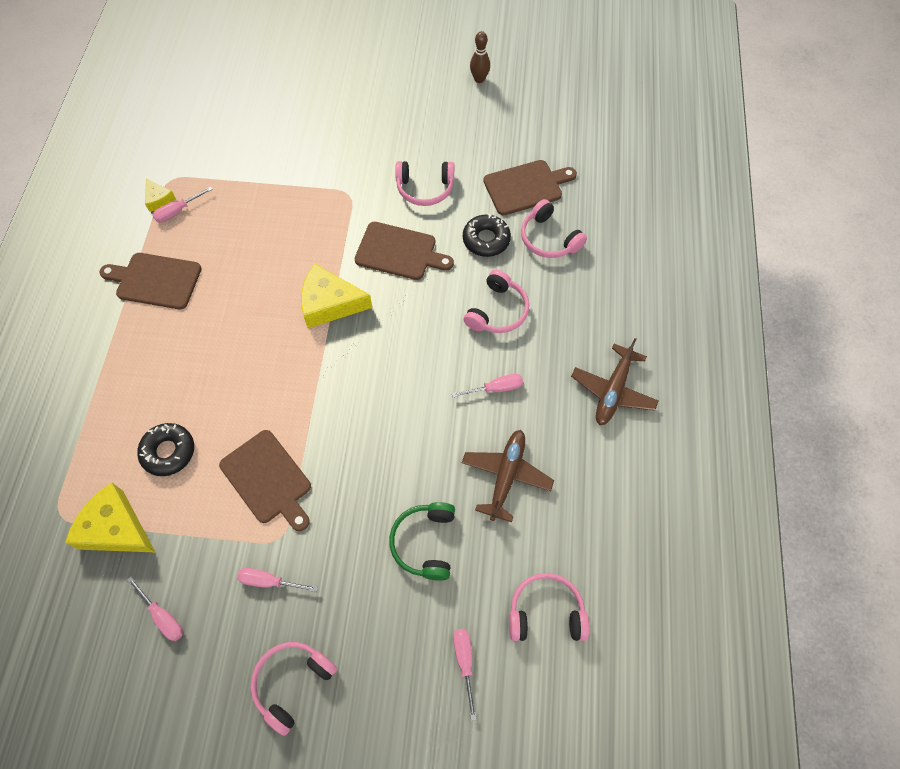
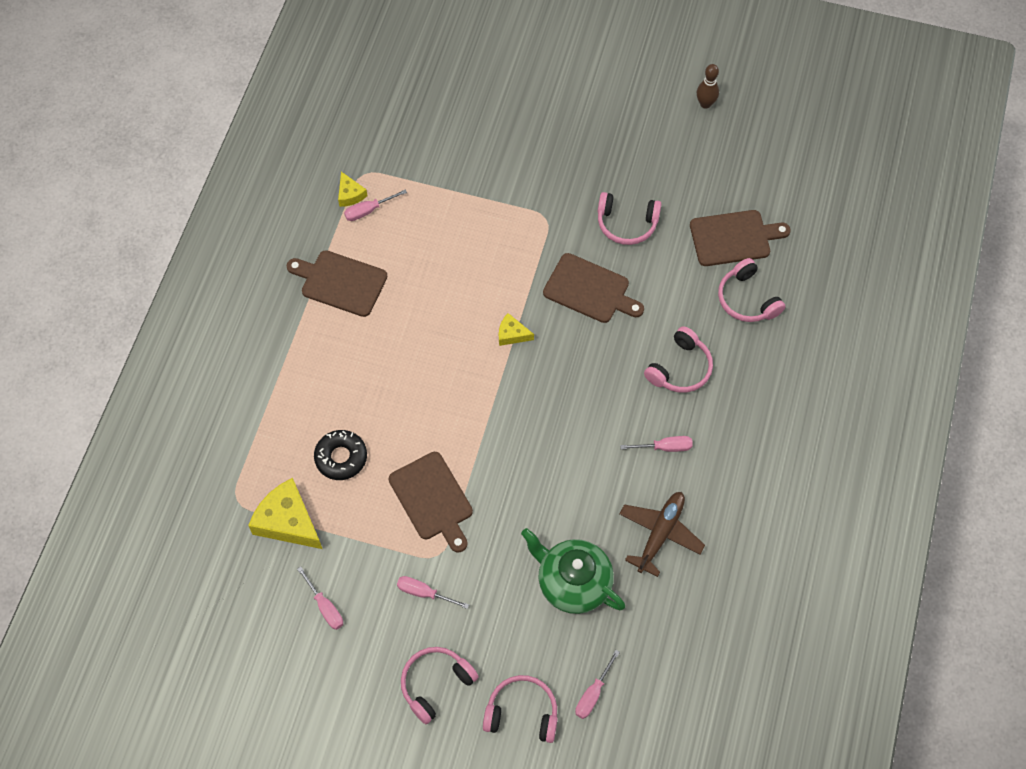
camera: 10 degrees right, 0 degrees up
yellow cheese [301,264,372,328] -> yellow cheese [499,313,534,346], size x0.52
green headphones [389,502,455,581] -> green teapot [521,528,625,614]
pink screwdriver [453,629,476,720] -> pink screwdriver turned 150 degrees counterclockwise [575,650,620,719]
black donut [463,214,511,257] -> none
pink headphones [509,573,589,641] -> pink headphones moved to [483,675,558,743]
brown plane [571,338,659,425] -> none

